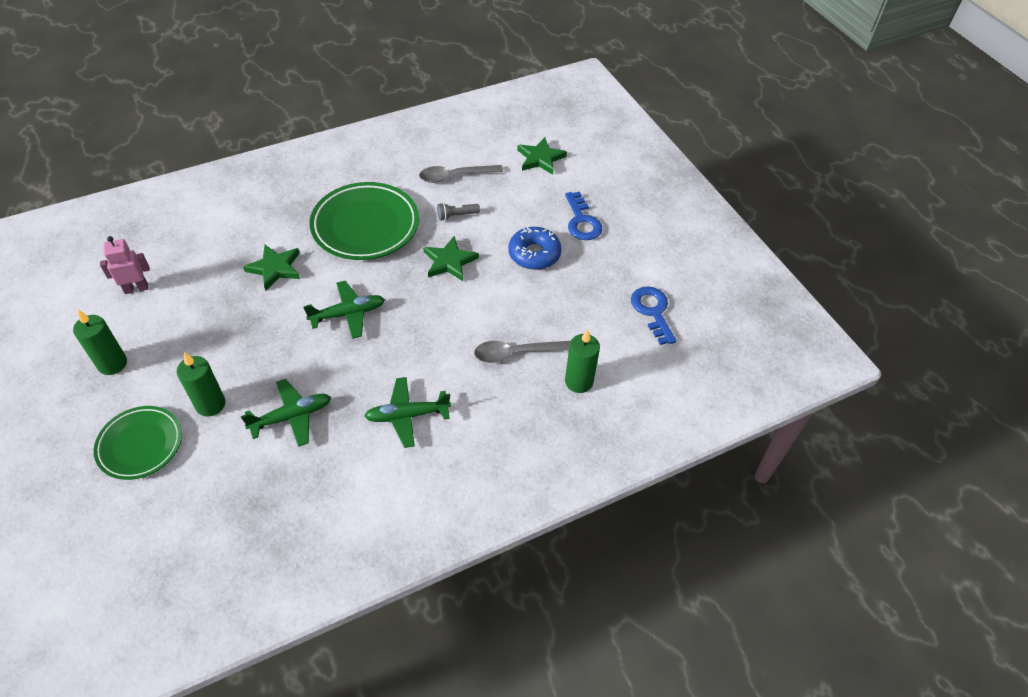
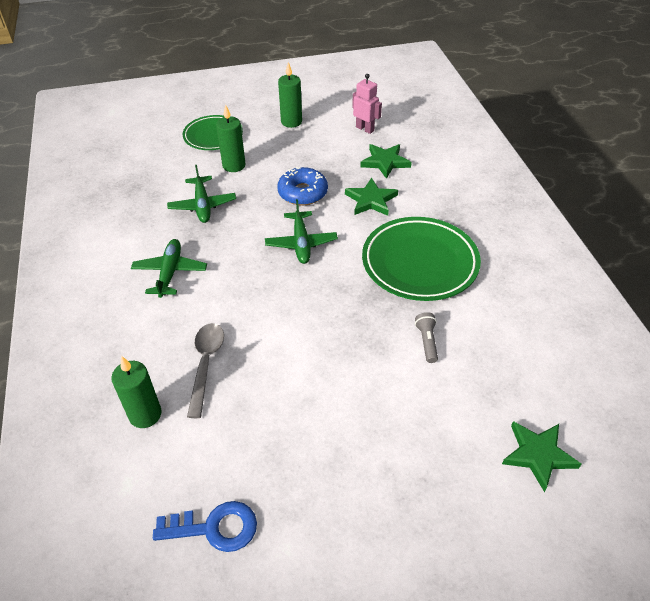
camera: 105 degrees right, 5 degrees down
pink robot [100,236,150,294] -> pink robot turned 45 degrees counterclockwise [352,74,382,134]
grey spoon [419,165,503,183] -> none
green star [423,236,479,281] -> green star moved to [360,144,412,179]
blue donut [508,227,562,270] -> blue donut moved to [277,167,328,205]
blue key [565,192,602,240] -> none

